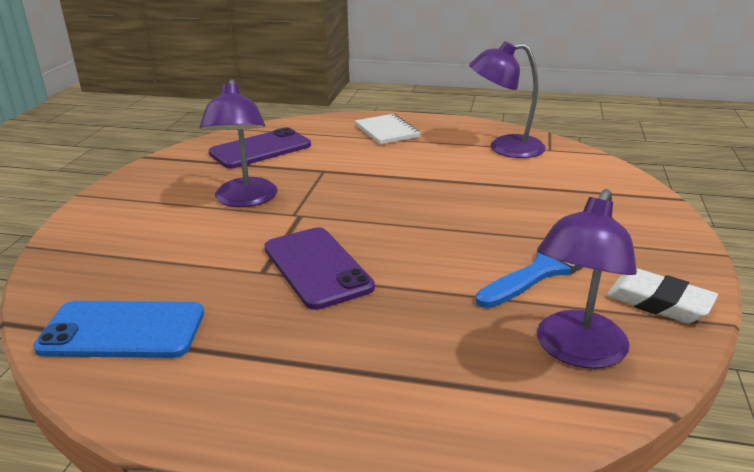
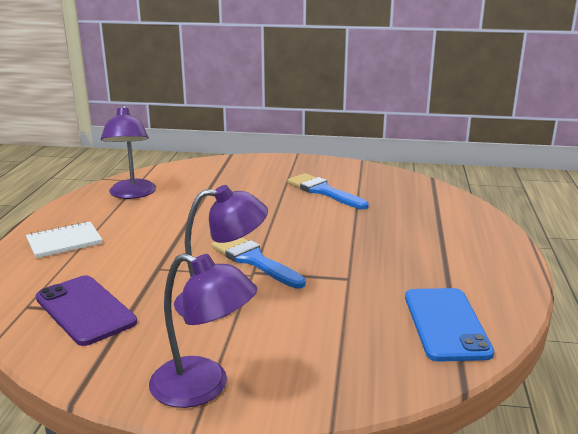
camera: 95 degrees left, 5 degrees down
purple phone [264,227,375,310] -> none
purple lamp [537,189,637,369] -> purple lamp moved to [149,253,257,408]
white eraser [606,268,718,323] -> none
none -> blue brush [212,238,306,288]

